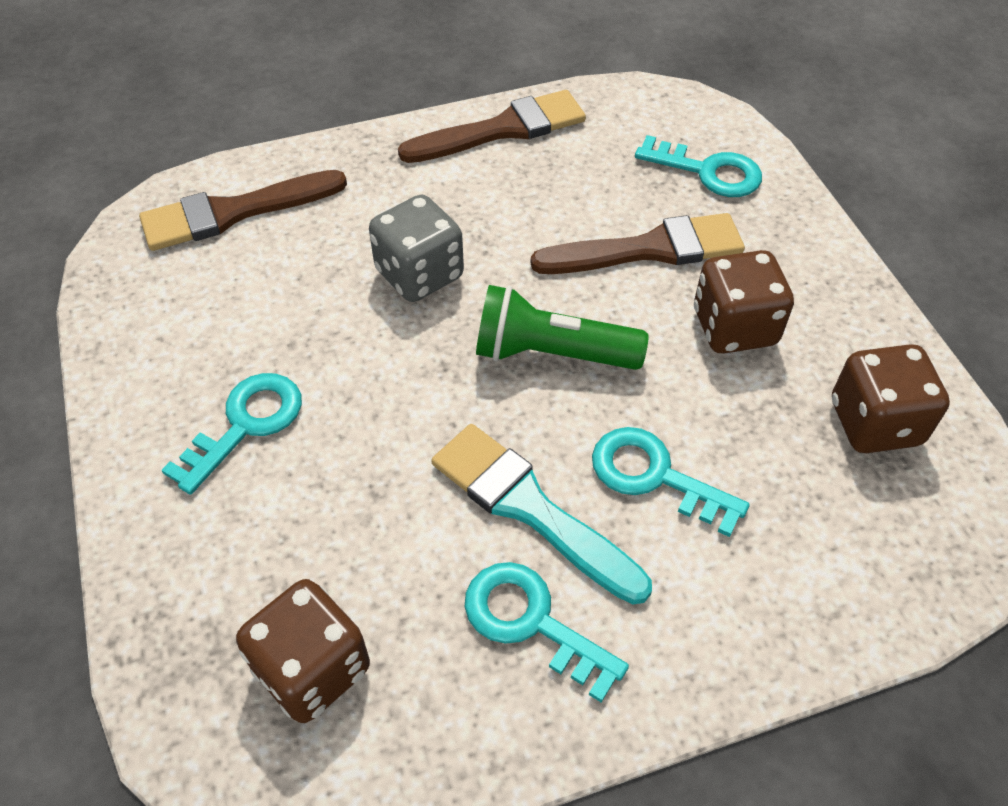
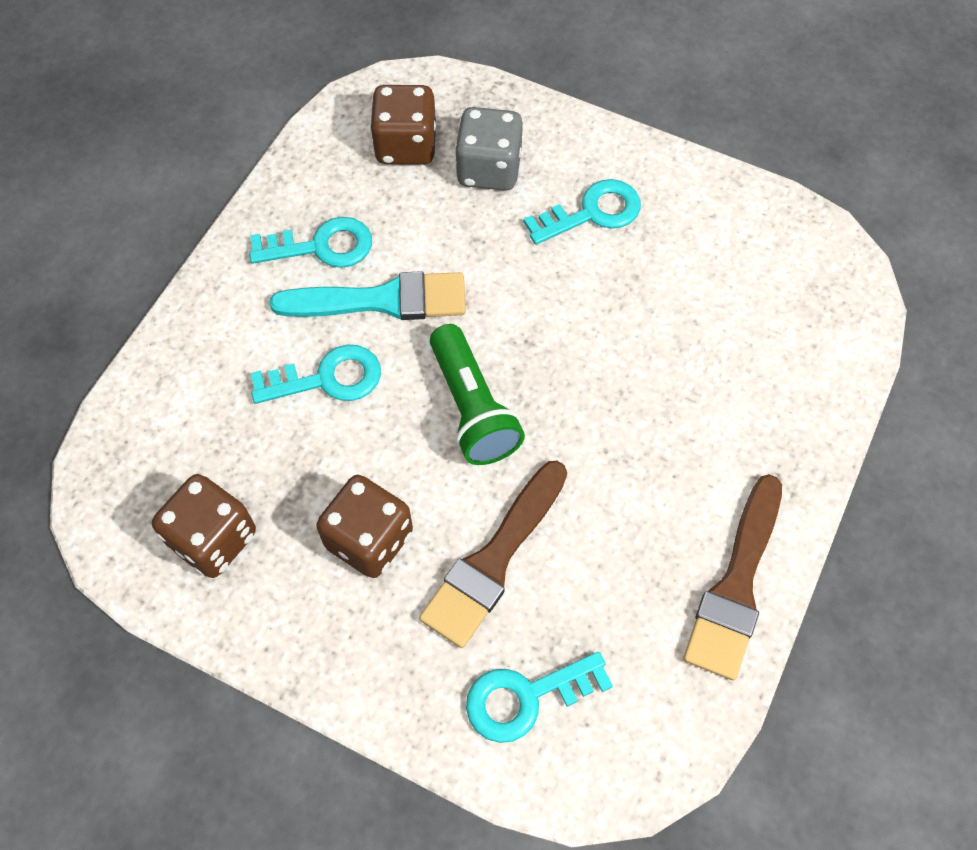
camera: 135 degrees right, 10 degrees up
brown brush [139,170,347,251] -> none
turquoise key [161,373,302,495] -> turquoise key turned 105 degrees counterclockwise [523,179,641,245]
grey dice [369,195,464,302] -> grey dice moved to [455,107,523,191]
green flashlight [476,285,649,370] -> green flashlight turned 105 degrees clockwise [430,324,525,465]

